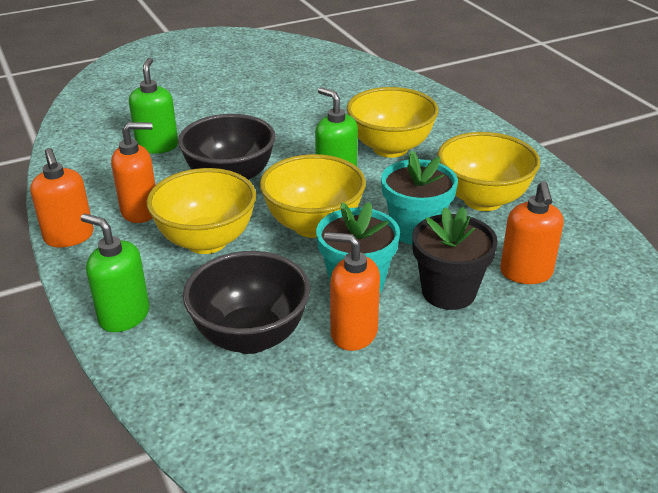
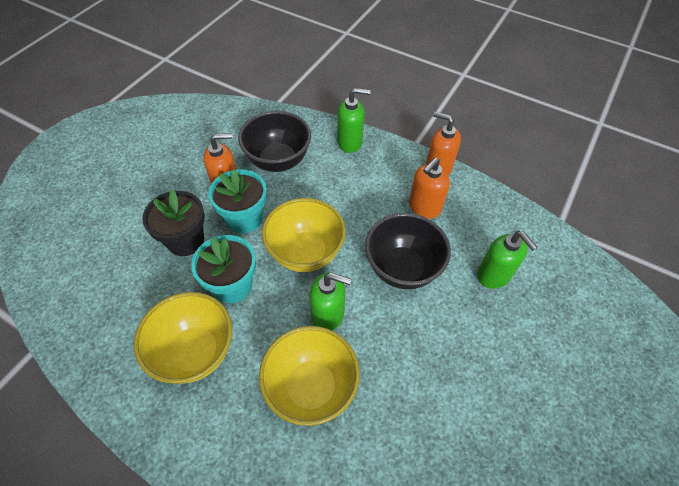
camera: 145 degrees right, 20 degrees up
yellow bowl [147,168,256,254] -> none
orange soap dispenser [500,181,564,284] -> none

